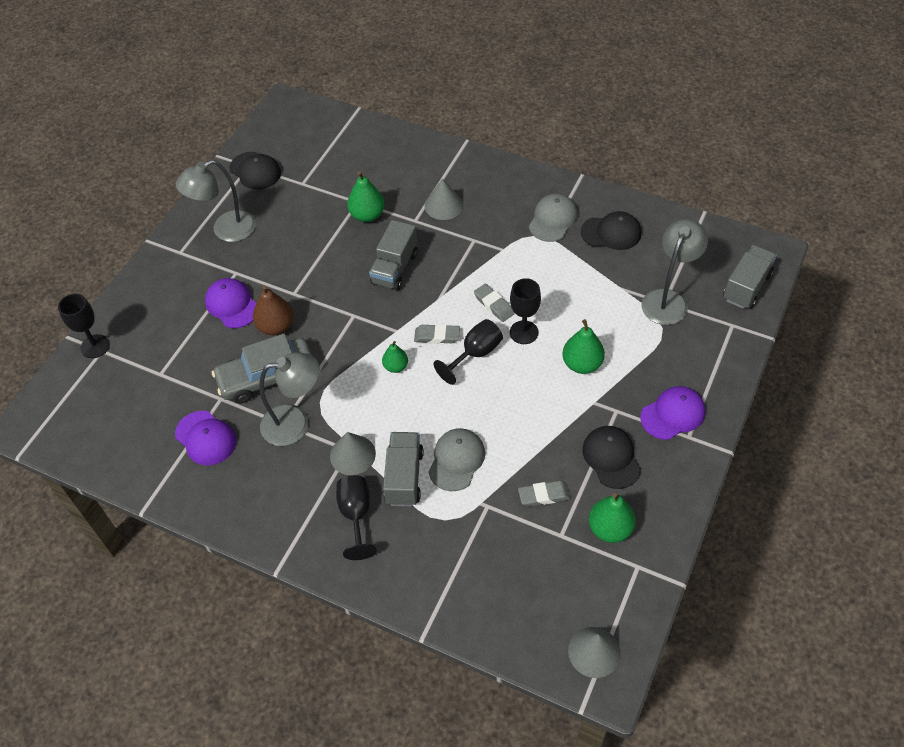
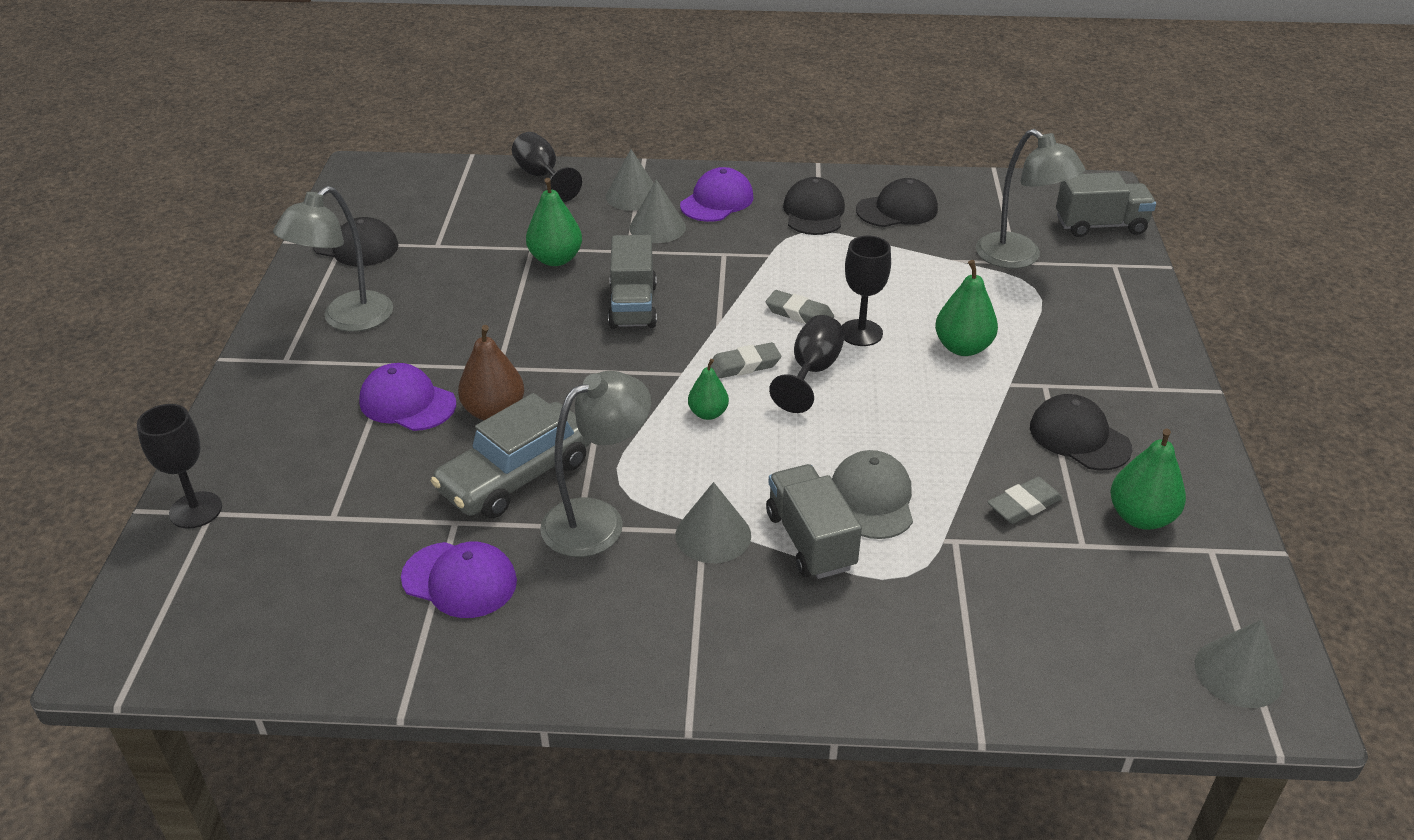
camera: 25 degrees left, 15 degrees down
black goblet [336,475,377,560] -> black goblet moved to [512,132,582,202]
grey cap [529,193,578,242] -> black cap [783,177,845,235]
purple cap [640,386,705,440] -> purple cap moved to [680,167,754,222]
grey lamp [642,219,708,325] -> grey lamp turned 135 degrees clockwise [976,129,1086,269]
grey truck [723,245,777,309] -> grey truck turned 75 degrees clockwise [1056,172,1156,237]
none -> grey cone [606,149,654,211]

